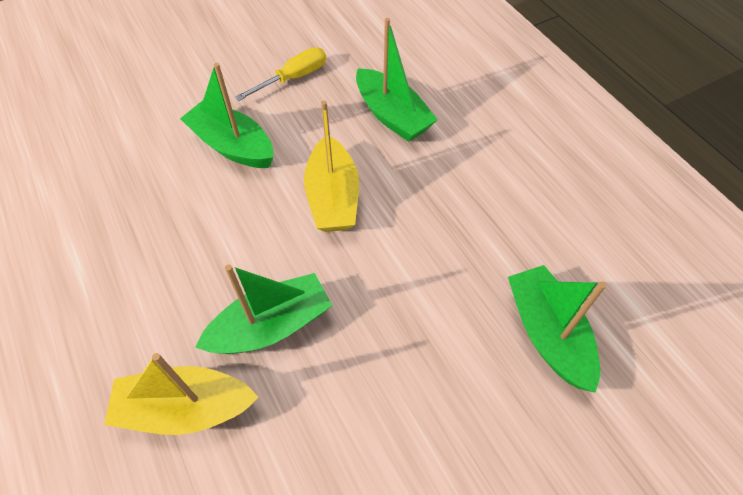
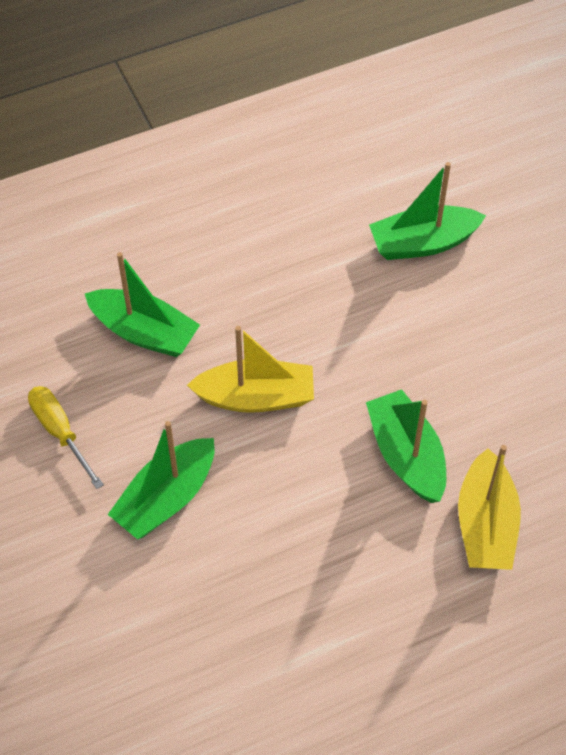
camera: 85 degrees left, 0 degrees up
green boat [356,18,438,142] -> green boat turned 60 degrees clockwise [85,252,200,357]

